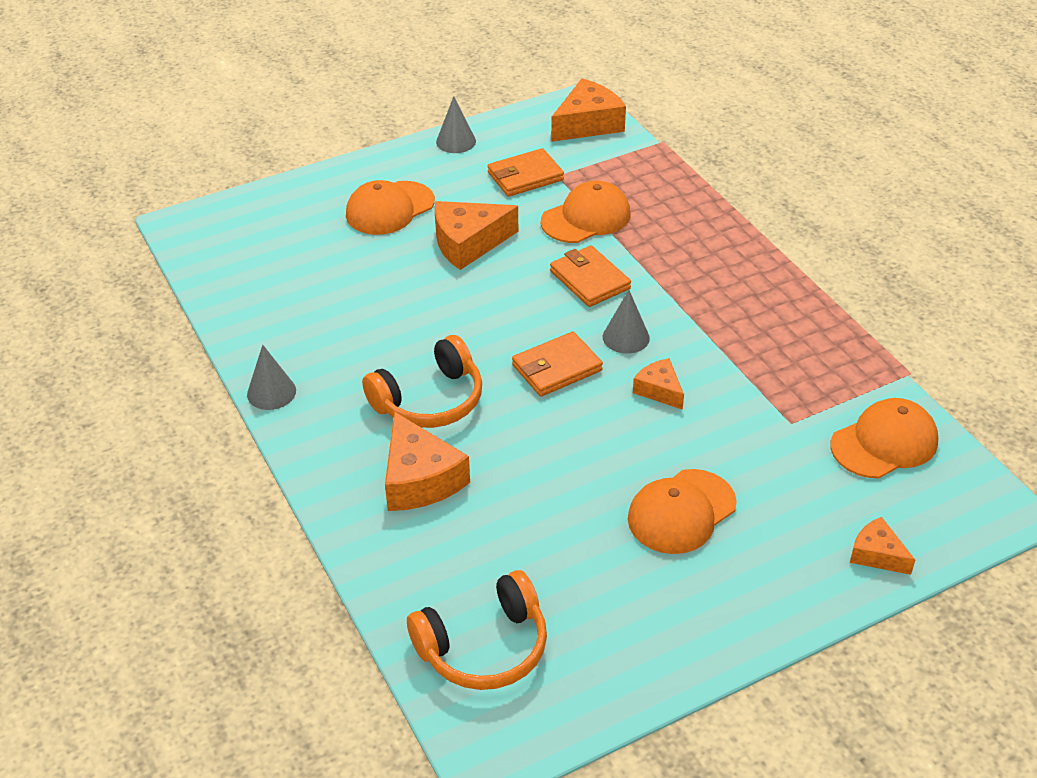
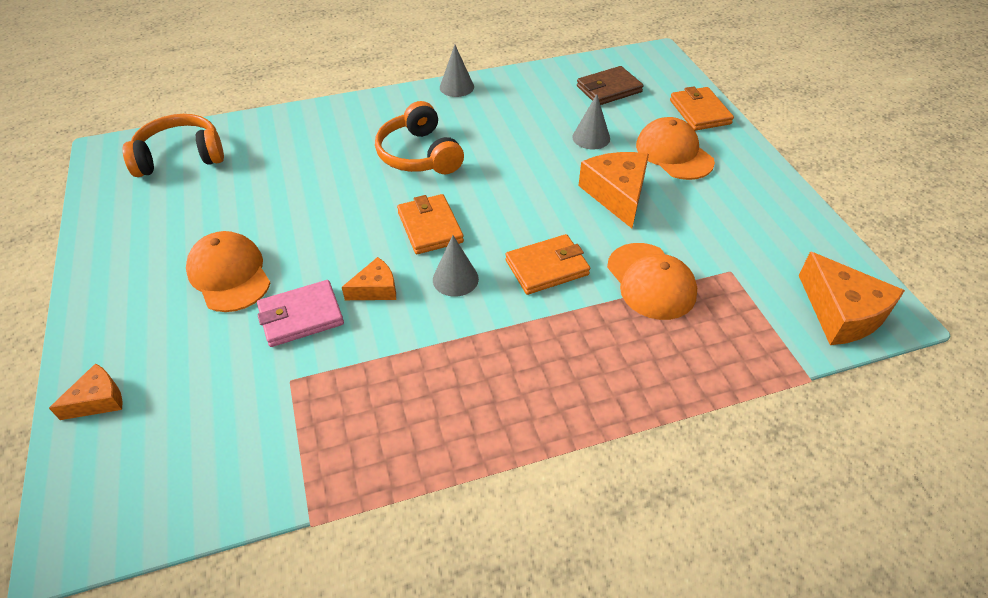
camera: 100 degrees right, 5 degrees up
orange cheese [385,411,470,511] -> none
orange headphones [407,570,547,690] -> orange headphones turned 90 degrees clockwise [123,114,224,177]
grey cone [436,96,476,153] -> grey cone moved to [572,94,610,149]
orange wallet [488,148,564,197] -> orange wallet moved to [670,86,734,131]
orange cap [830,398,938,479] -> none
none -> pink wallet [257,280,344,347]
none -> brown wallet [577,66,643,105]

